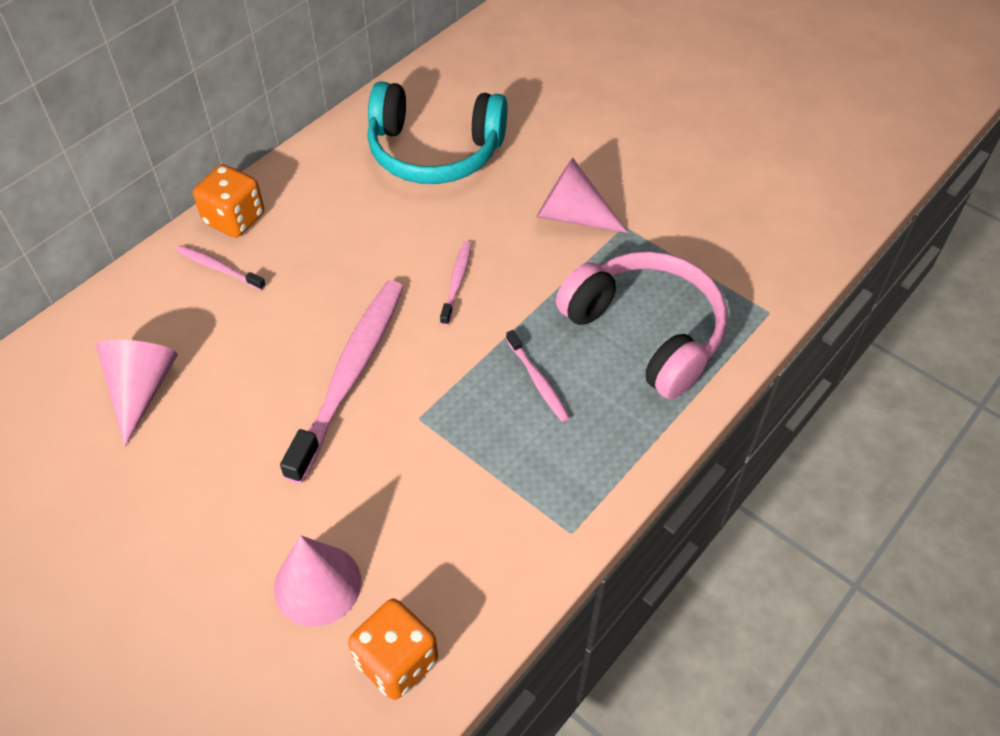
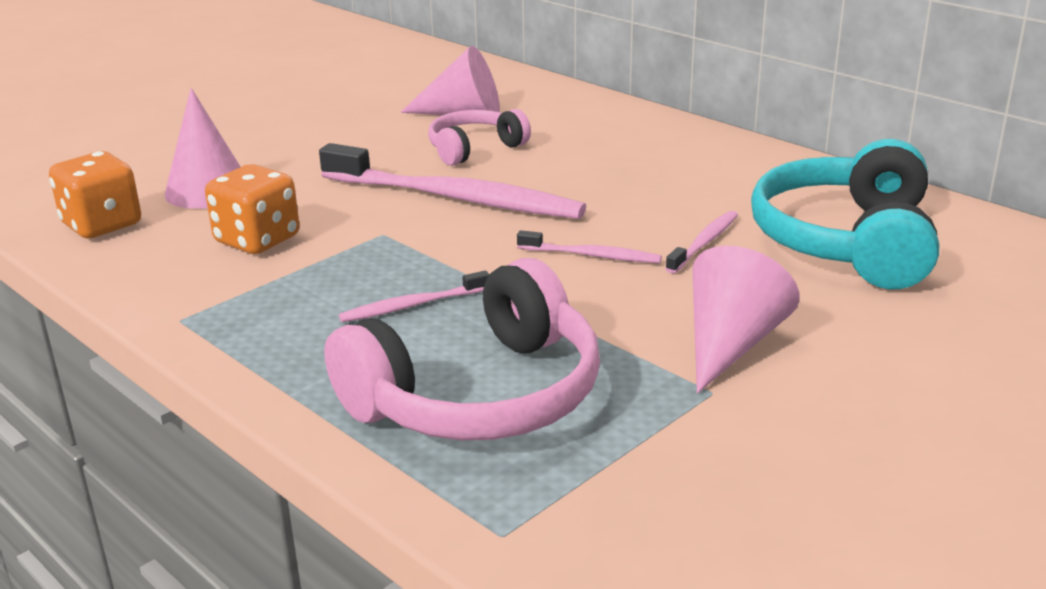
camera: 95 degrees right, 25 degrees down
pink toothbrush [176,245,266,291] -> pink toothbrush moved to [665,211,738,273]
orange dice [193,164,264,238] -> orange dice moved to [205,164,300,254]
none -> pink headphones [428,109,531,166]

